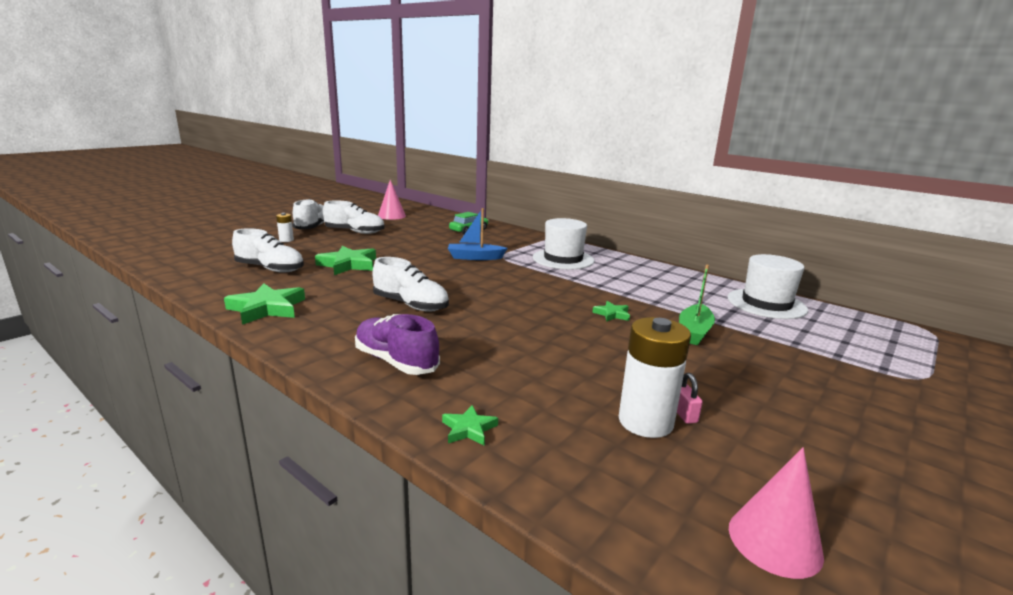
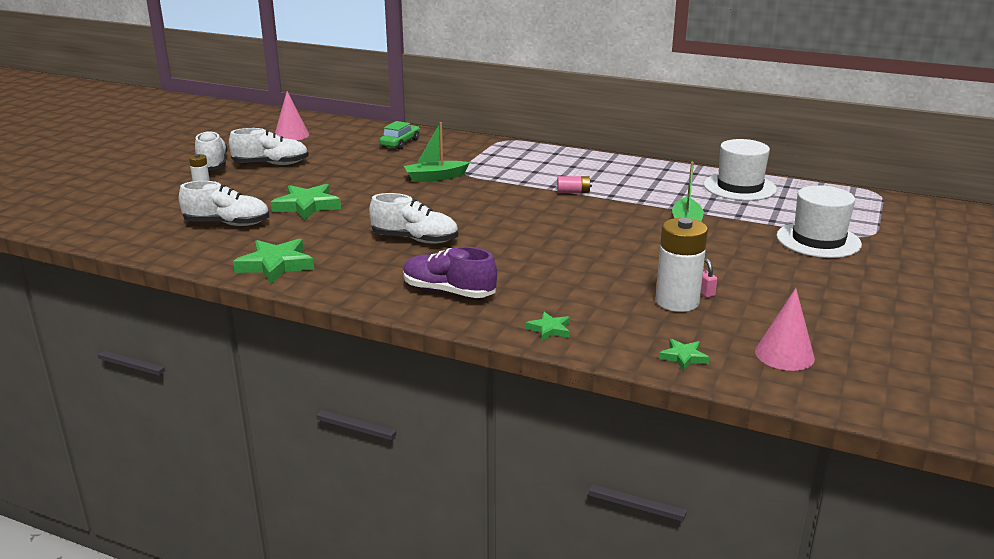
camera: 15 degrees left, 5 degrees up
blue boat [448,208,508,260] -> green boat [404,122,470,182]
white hat [533,218,594,269] -> white hat moved to [777,185,862,258]
green star [592,301,630,322] -> green star moved to [659,339,709,371]
none -> pink battery [557,176,592,193]

